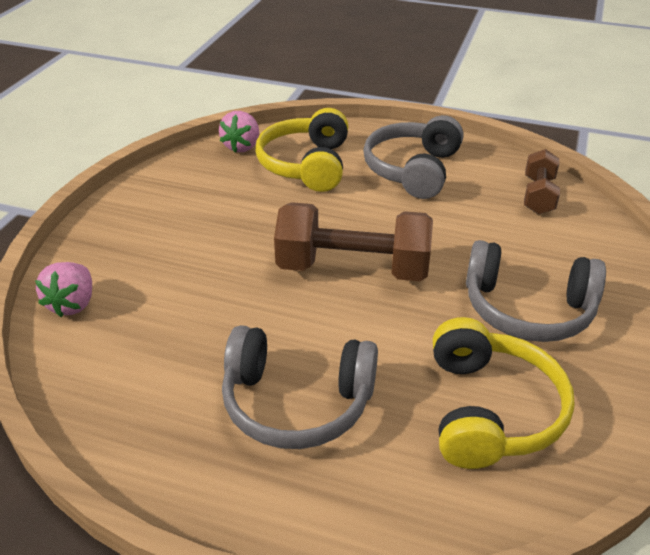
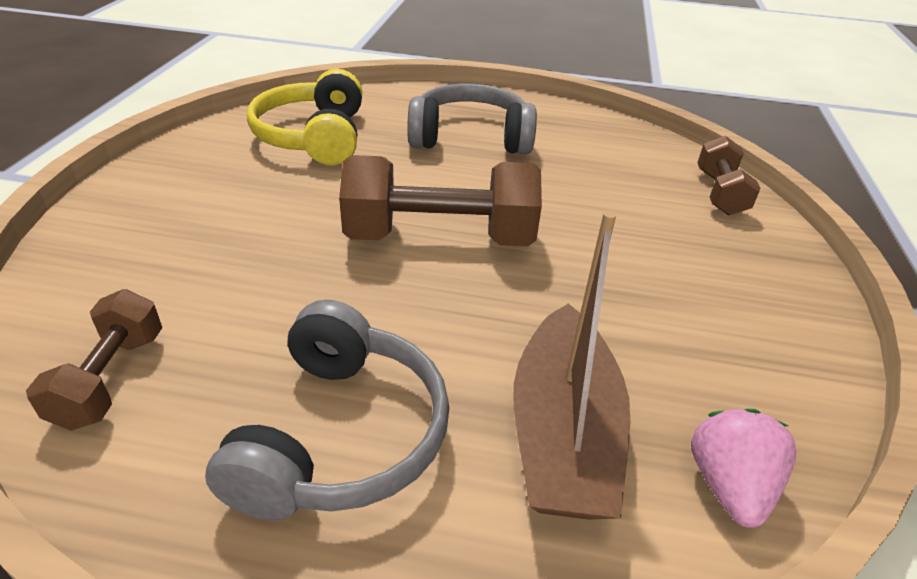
camera: 170 degrees right, 0 degrees up
pink strawberry [35,262,92,317] -> brown dumbbell [697,136,761,216]
yellow headphones [256,108,348,192] -> brown boat [513,211,630,520]
grey headphones [466,240,606,342] -> none

